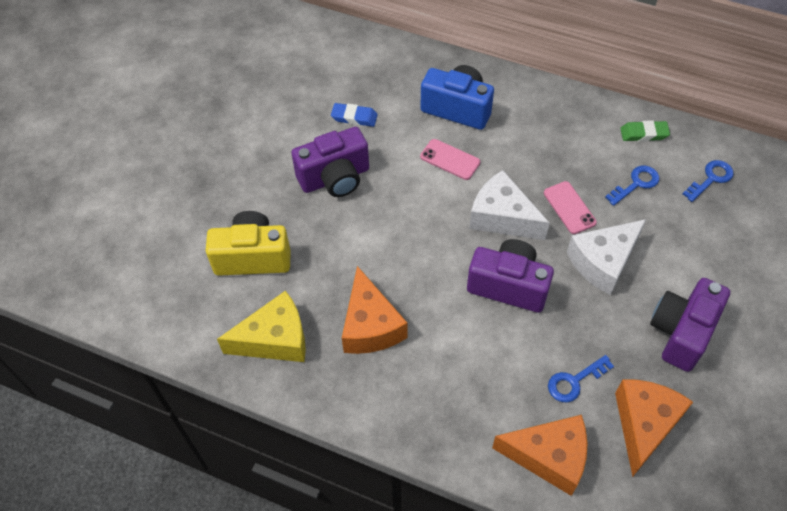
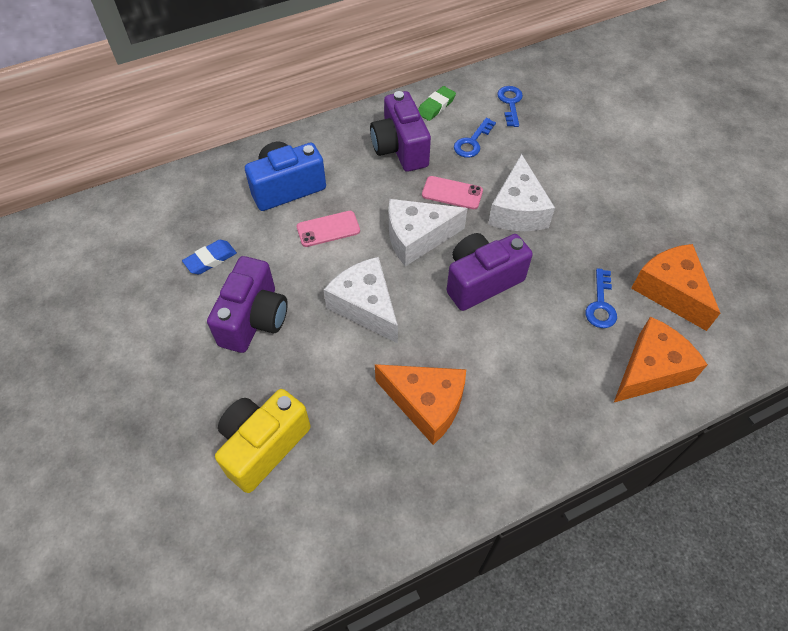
camera: 50 degrees left, 0 degrees up
yellow cheese [217,291,306,362] -> none
blue key [605,166,659,206] -> blue key turned 150 degrees counterclockwise [454,118,496,158]
purple camera [650,278,730,372] -> purple camera moved to [370,91,431,172]
none -> white cheese [324,257,398,343]

